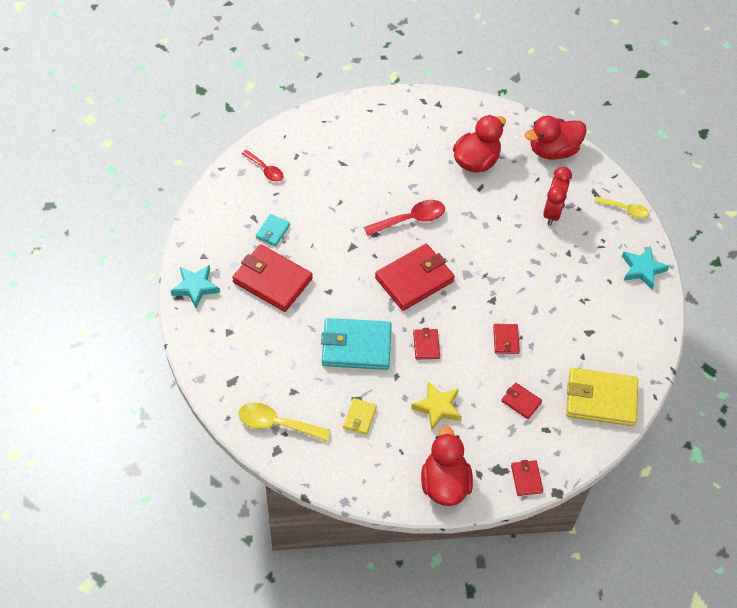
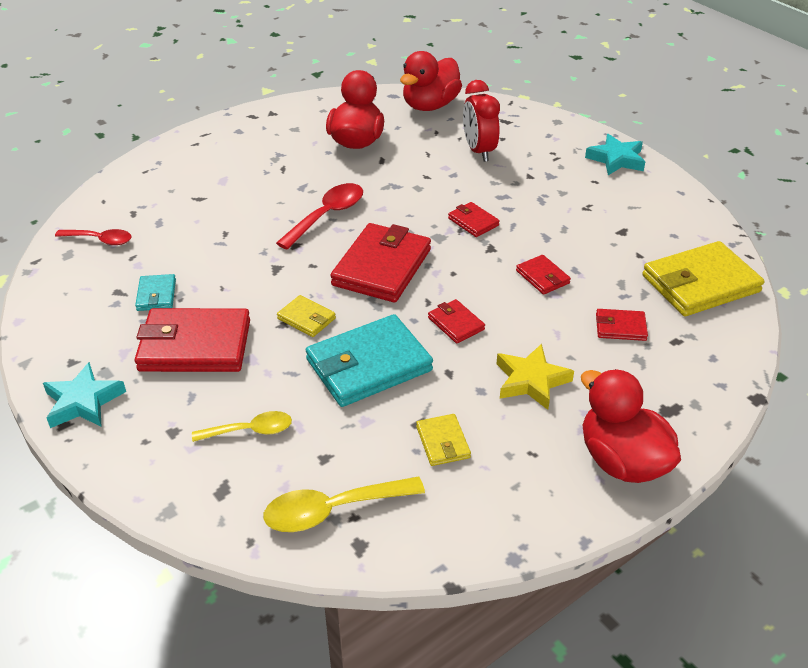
camera: 30 degrees left, 15 degrees down
red wallet [511,460,543,496] -> red wallet moved to [448,202,500,237]
yellow spoon [594,196,649,218] -> yellow spoon moved to [192,411,292,442]
none -> yellow wallet [277,295,336,337]

